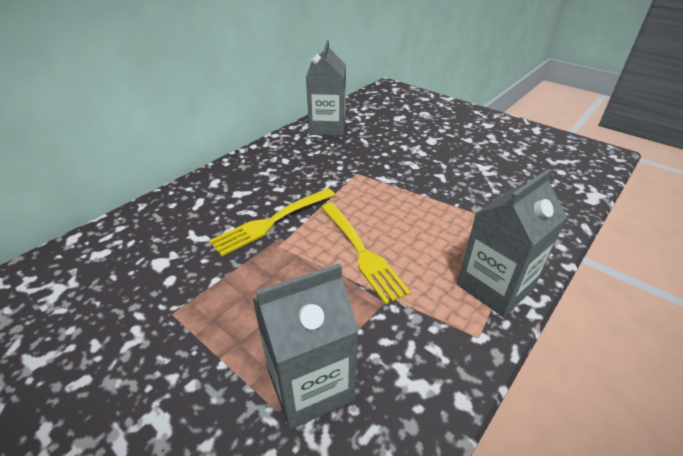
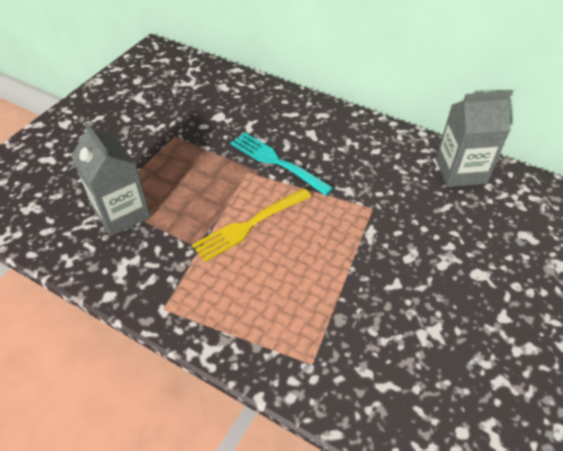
camera: 80 degrees right, 10 degrees up
yellow fork [209,188,335,256] -> turquoise fork [231,132,333,196]
grey carton [457,168,567,317] -> none

